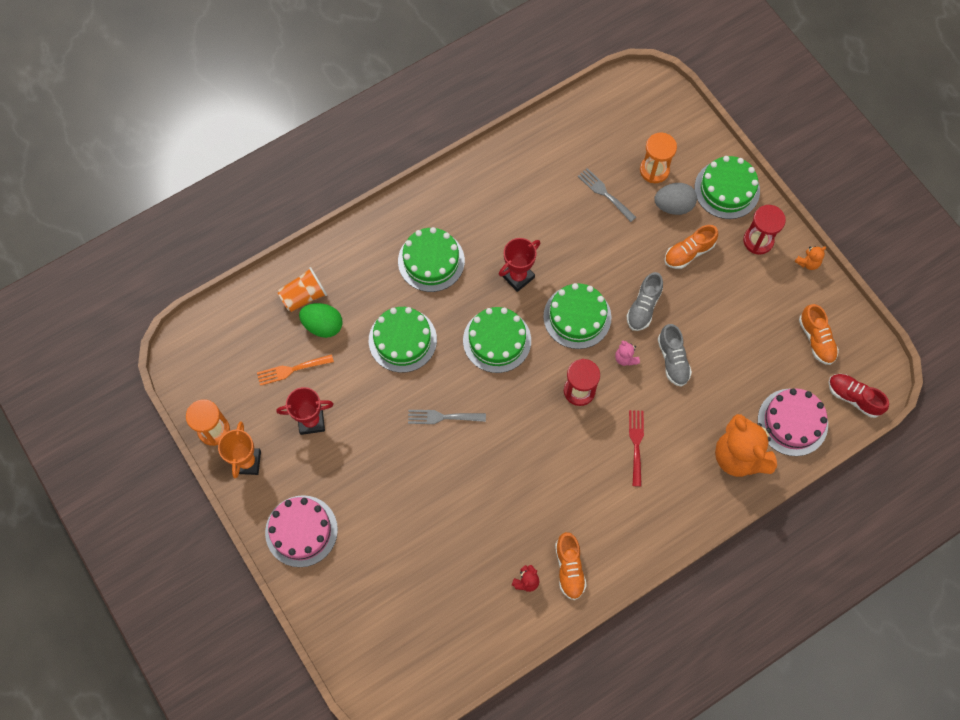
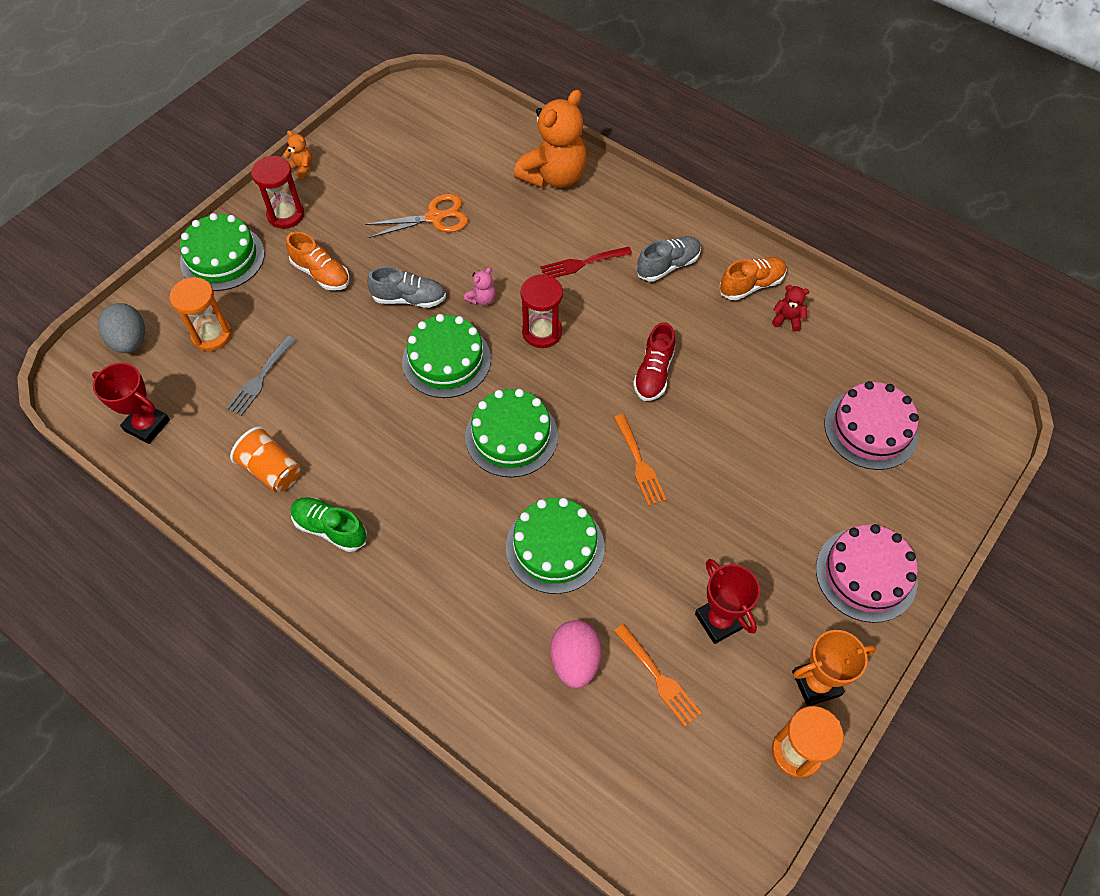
camera: 110 degrees left, 10 degrees down
orange cup [278,267,327,312] -> orange cup moved to [230,426,301,492]
green egg [299,303,343,338] -> pink egg [551,620,602,688]
green cake [398,227,465,292] -> none
grey fork [408,410,486,424] -> orange fork [614,414,667,506]
red trophy [499,238,540,292] -> red trophy moved to [92,363,170,444]
grey egg [654,183,697,215] -> grey egg moved to [98,303,145,353]
grey shoe [658,324,692,387] -> grey shoe moved to [637,236,701,282]
pink cake [758,388,828,456] -> pink cake moved to [825,381,919,470]
orange shoe [799,304,839,365] -> none
red shoe [828,374,889,418] -> red shoe moved to [633,322,675,401]
none -> green shoe [291,497,367,552]
none -> orange scissors [365,194,468,238]

